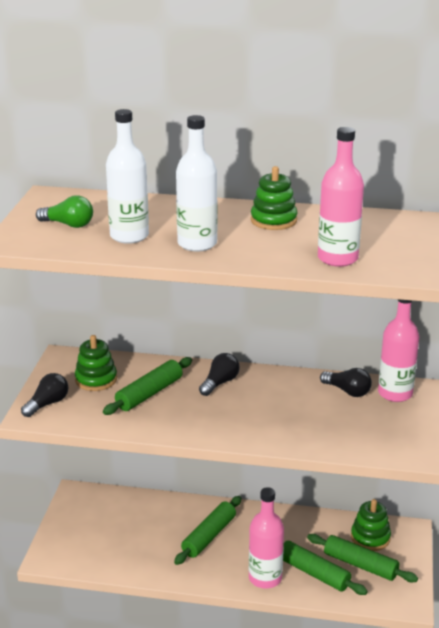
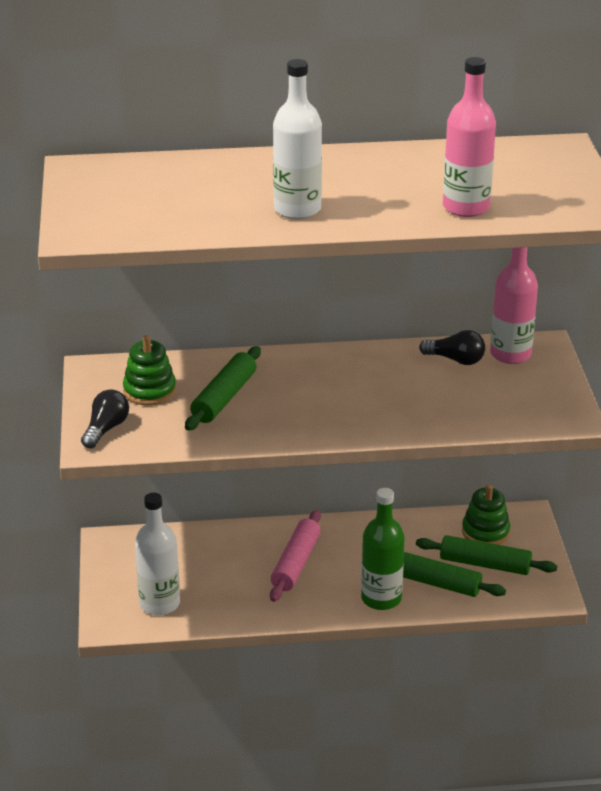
camera: 15 degrees left, 5 degrees up
green light bulb [36,195,93,228] -> none
white bottle [106,109,149,244] -> white bottle moved to [135,493,180,615]
green rolling pin [174,496,241,565] -> pink rolling pin [270,510,321,602]
black light bulb [199,353,240,396] -> none
pink bottle [249,487,284,589] -> green bottle [361,488,405,610]
green stacking toy [251,166,298,230] -> none

